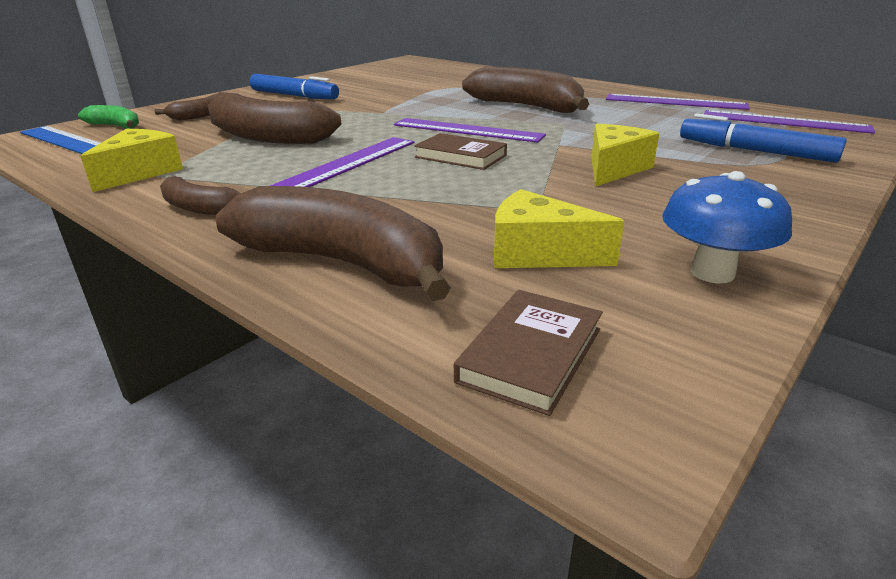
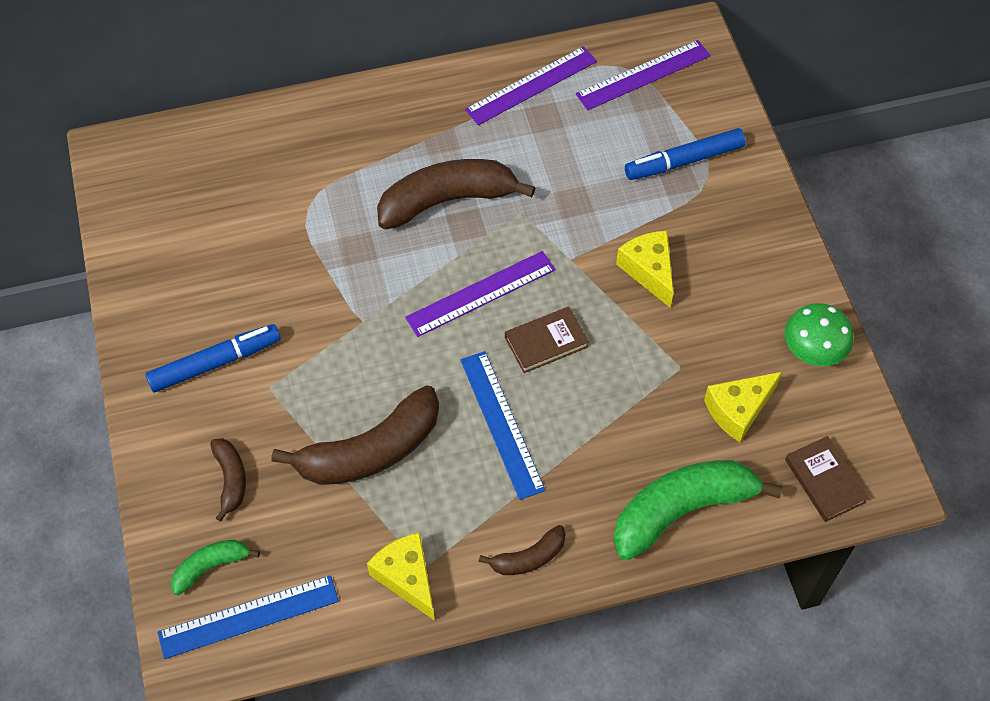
camera: 55 degrees left, 30 degrees up
brown banana [216,186,451,301] -> green banana [613,460,783,561]
purple ruler [270,137,415,187] -> blue ruler [460,351,545,500]
blue mushroom [662,171,792,283] -> green mushroom [785,303,854,366]

